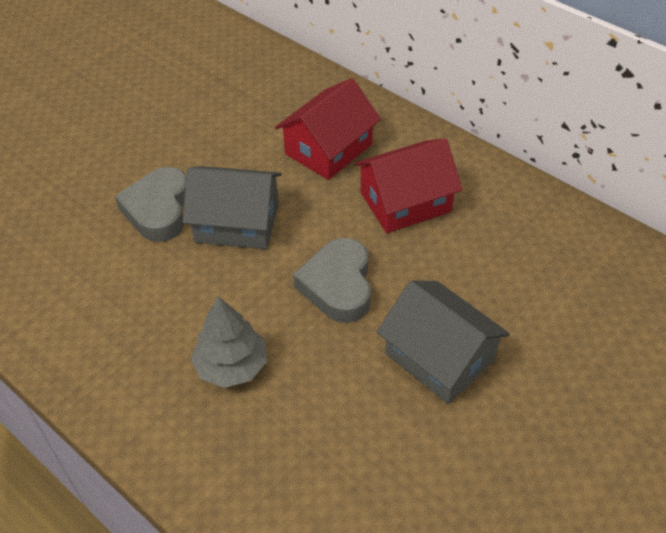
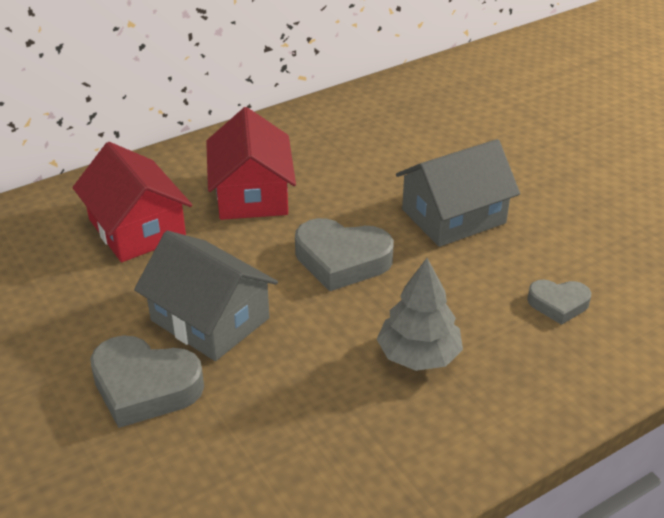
camera: 75 degrees left, 10 degrees down
grey house [183,166,282,249] -> grey house turned 75 degrees counterclockwise [134,231,278,361]
none -> grey heart [527,280,591,325]

